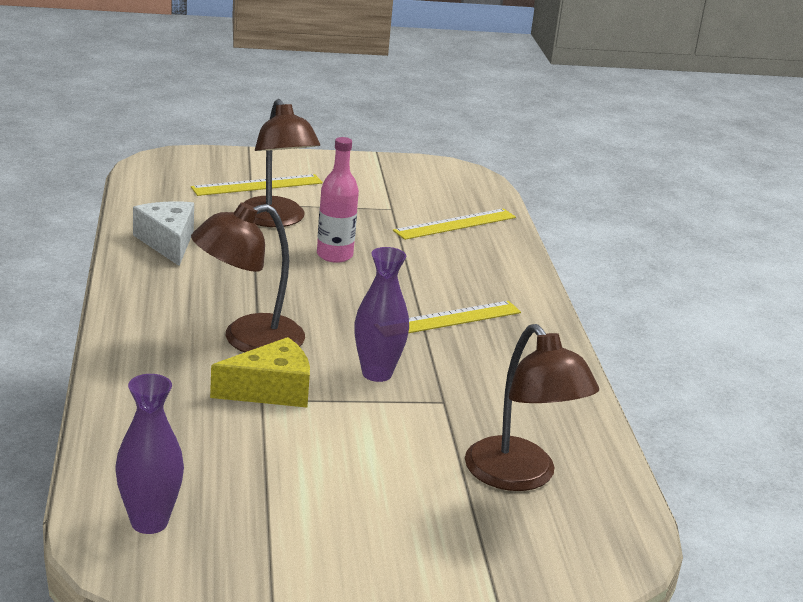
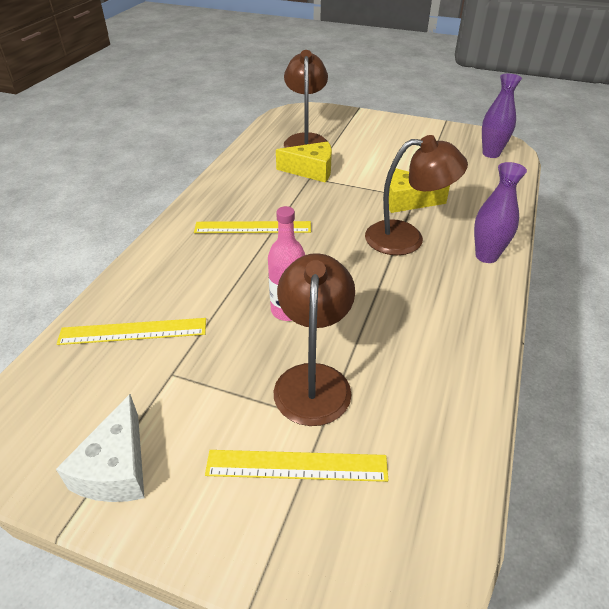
camera: 150 degrees left, 15 degrees up
white cheese [133,202,194,266] -> white cheese moved to [56,394,144,502]
purple vase [354,247,409,382] -> purple vase moved to [474,162,527,263]
none -> yellow cheese [276,141,332,183]

